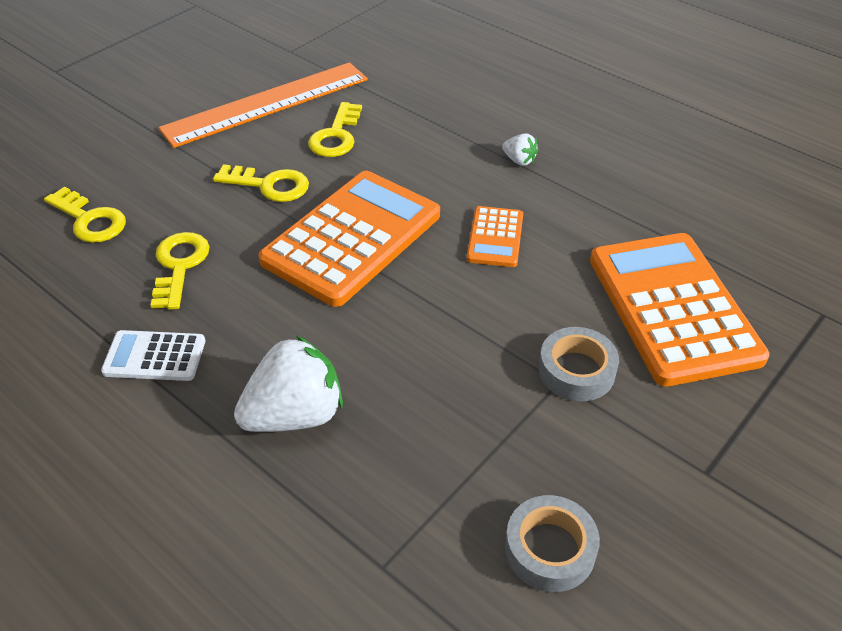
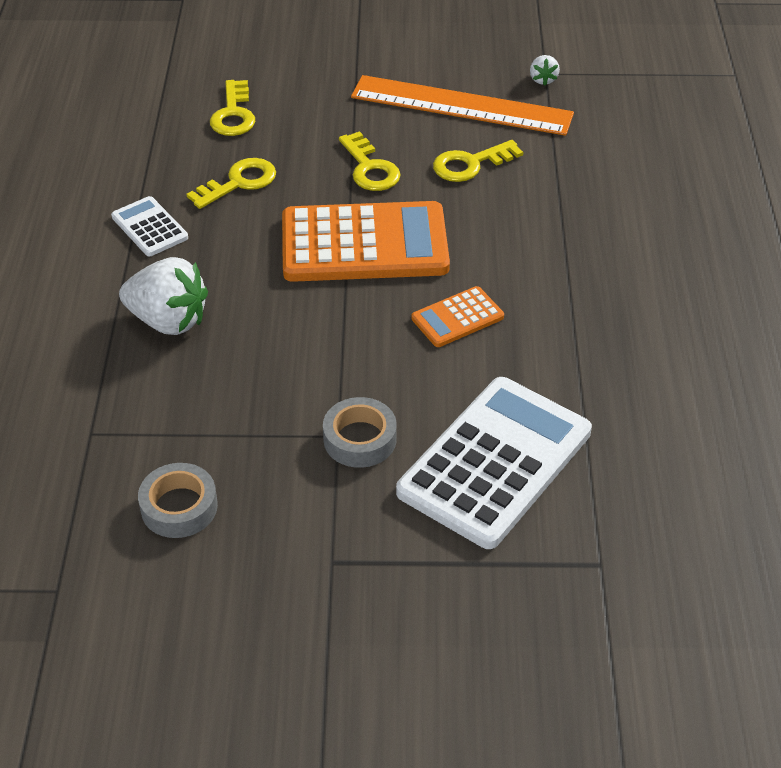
camera: 50 degrees right, 0 degrees up
white strawberry [502,134,538,166] -> white strawberry moved to [530,55,560,86]
orange calculator [590,233,770,387] -> white calculator [396,377,592,549]

